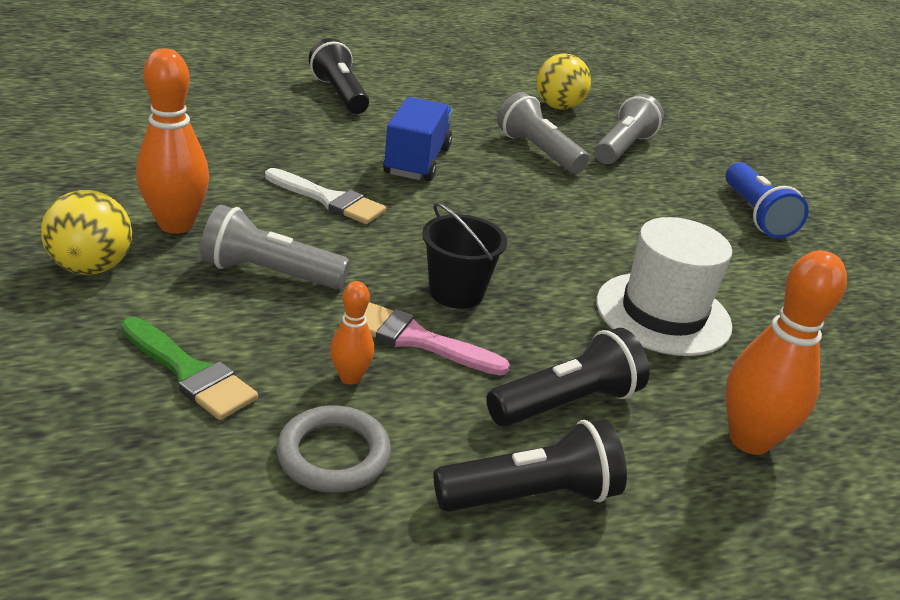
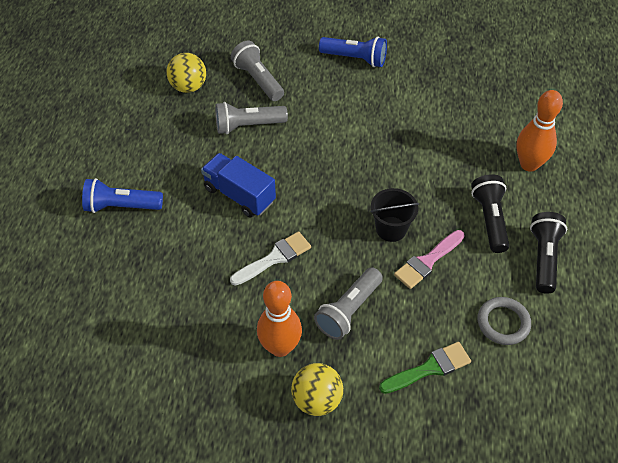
camera: 60 degrees left, 20 degrees up
black flashlight [309,38,369,114] -> blue flashlight [82,178,163,213]
orange bowling pin [330,281,374,385] -> none
white hat [596,217,732,356] -> none

